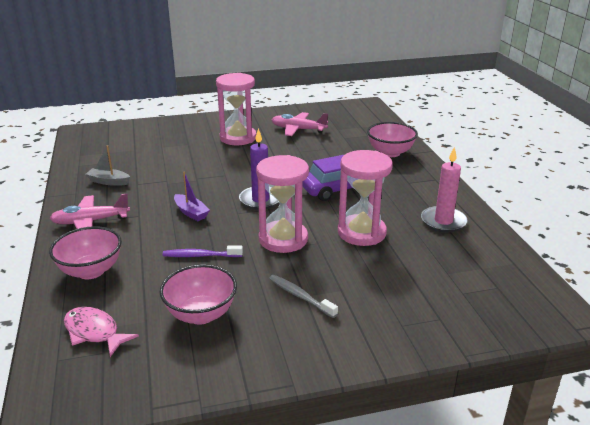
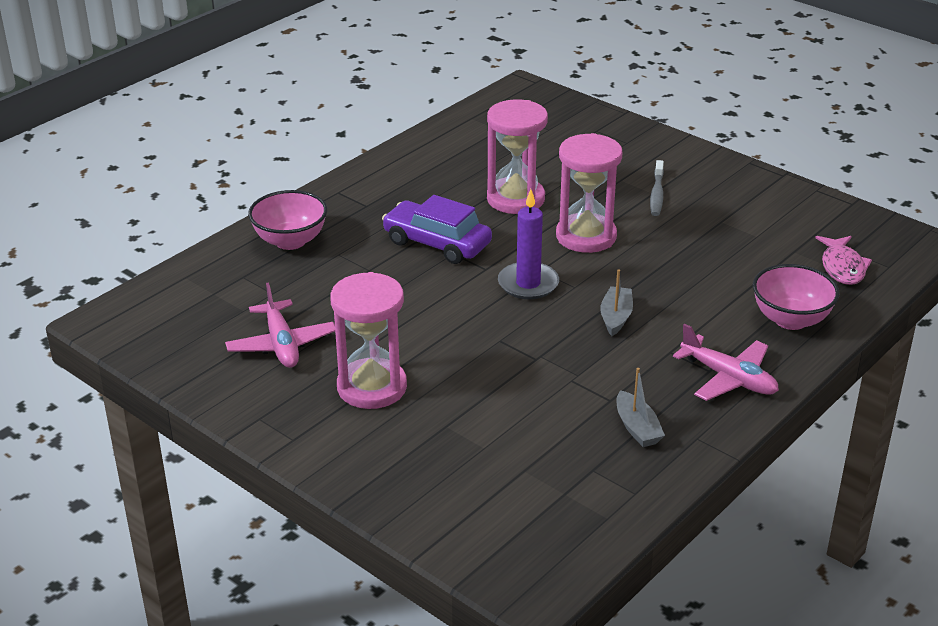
camera: 125 degrees left, 5 degrees up
pink bowl [160,264,237,325] -> none
purple toothbrush [163,245,243,257] -> none
purple boat [174,171,210,221] -> grey boat [600,270,633,336]
pink candle [421,147,468,232] -> none

